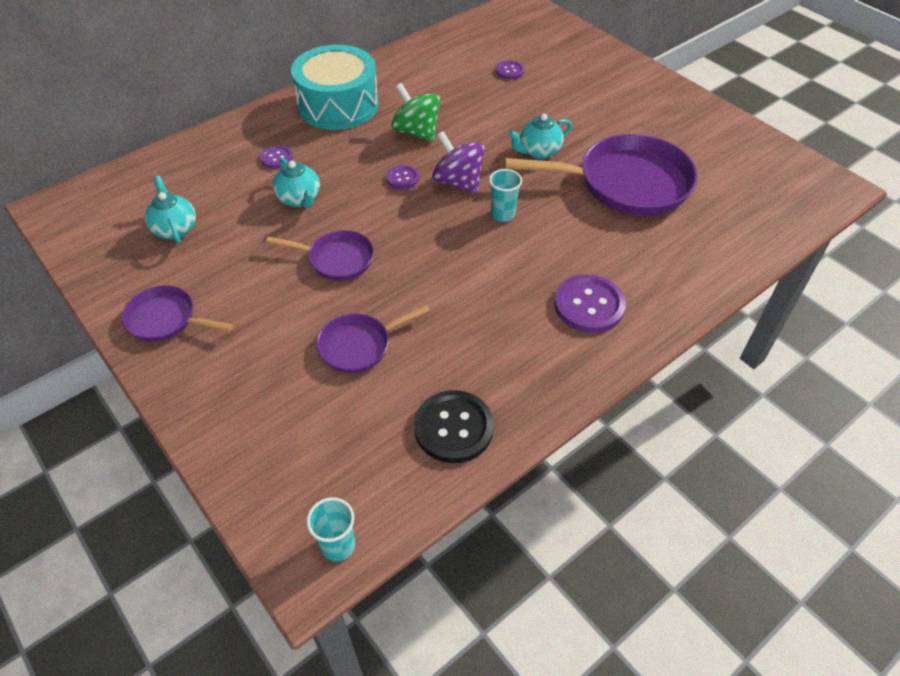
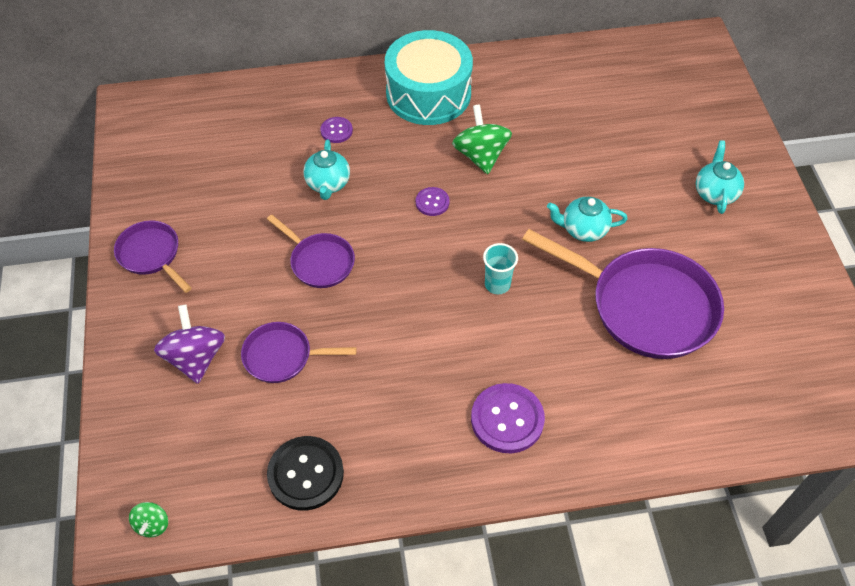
camera: 30 degrees right, 5 degrees up
turquoise teapot [145,176,196,244] -> turquoise teapot moved to [696,140,744,214]
turquoise cup [307,497,355,562] -> green spinning top [129,502,168,537]
purple spinning top [432,131,485,194] -> purple spinning top moved to [154,304,225,384]
purple button [496,61,524,79] -> none

